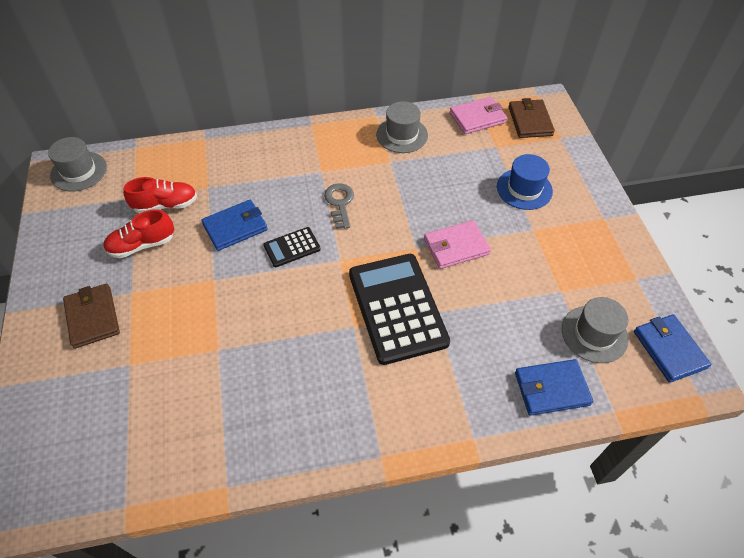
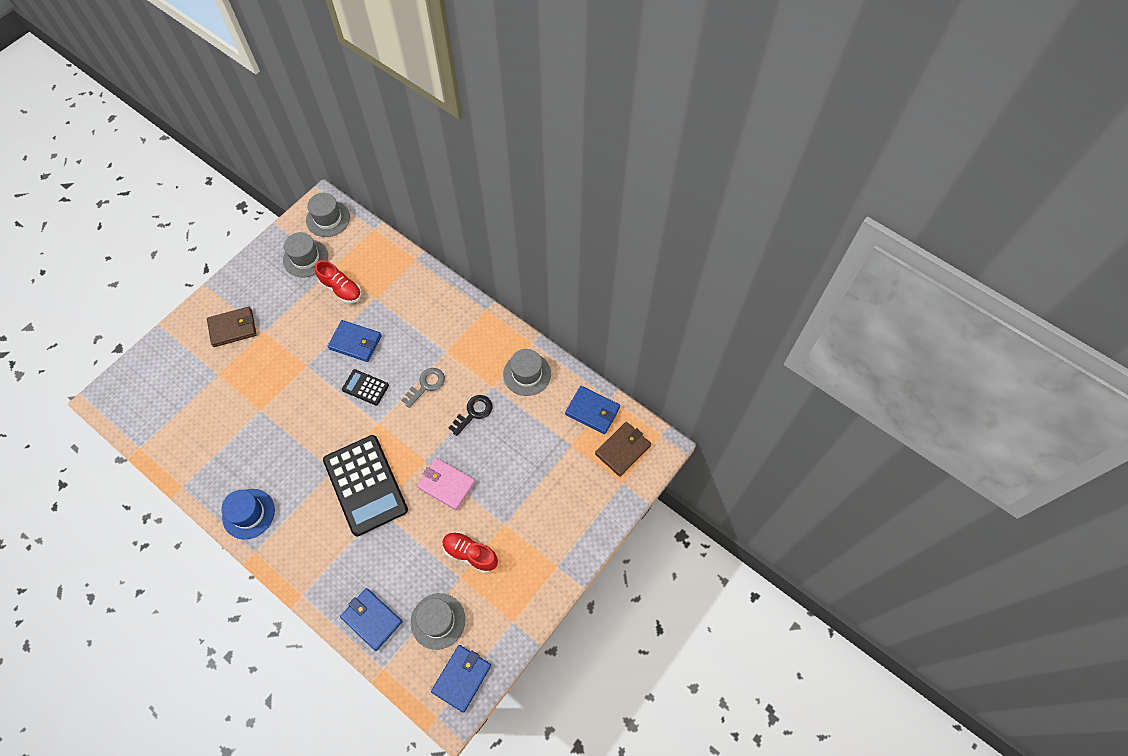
camera: 50 degrees right, 10 degrees up
brown wallet [63,283,120,349] -> brown wallet turned 45 degrees clockwise [207,306,257,347]
red shoe [103,209,174,258] -> red shoe moved to [442,532,498,573]
black calculator [349,254,450,365] -> black calculator turned 120 degrees clockwise [323,435,408,536]
pink wallet [450,97,507,134] -> blue wallet [565,386,620,434]
blue hat [497,154,553,210] -> blue hat moved to [221,489,275,539]
none -> grey hat [283,232,328,277]
none -> black key [449,395,492,436]

